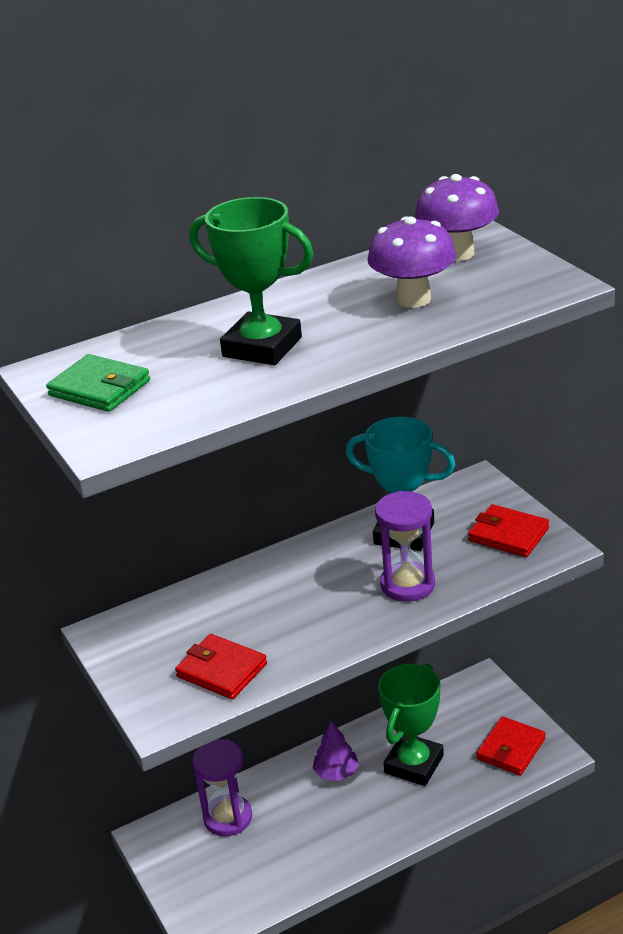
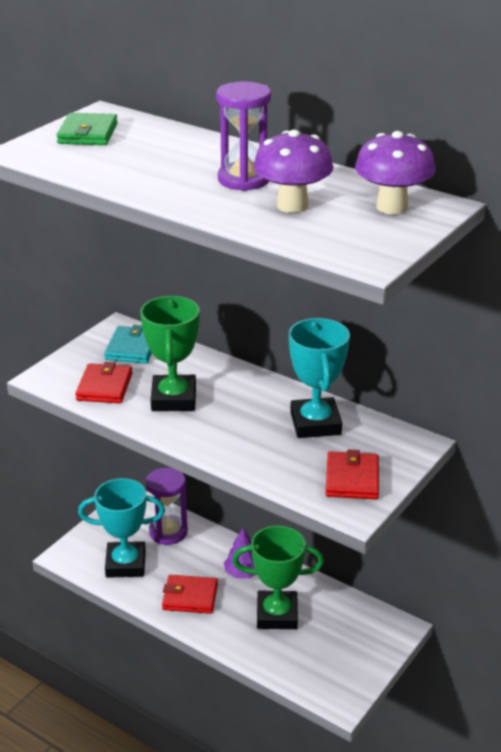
camera: 60 degrees right, 0 degrees up
green trophy [189,197,314,365] -> green trophy moved to [140,296,200,411]
purple hourglass [375,491,435,602] -> purple hourglass moved to [216,81,271,191]
red wallet [476,716,546,776] -> red wallet moved to [162,575,218,614]
none -> turquoise trophy [78,478,165,578]
none -> turquoise wallet [104,325,152,364]

